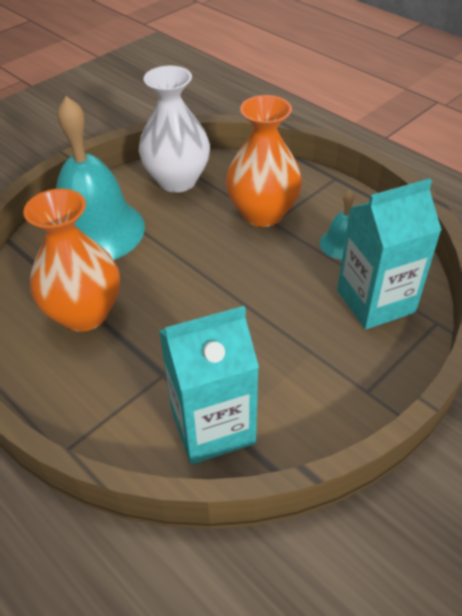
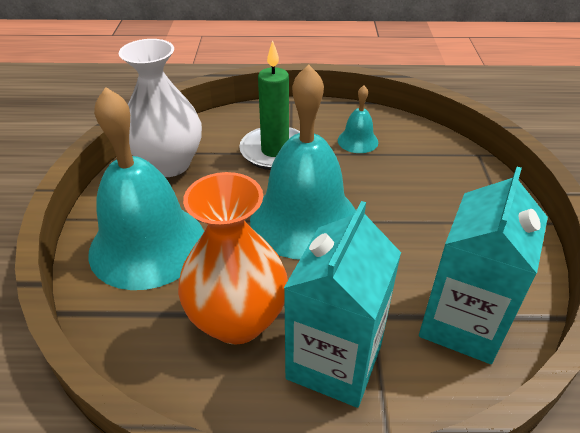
camera: 45 degrees left, 5 degrees down
orange vase [226,95,302,227] -> green candle [239,40,300,170]
turquoise carton [337,178,441,329] -> turquoise carton moved to [284,201,401,408]
none -> turquoise bell [250,64,356,260]

